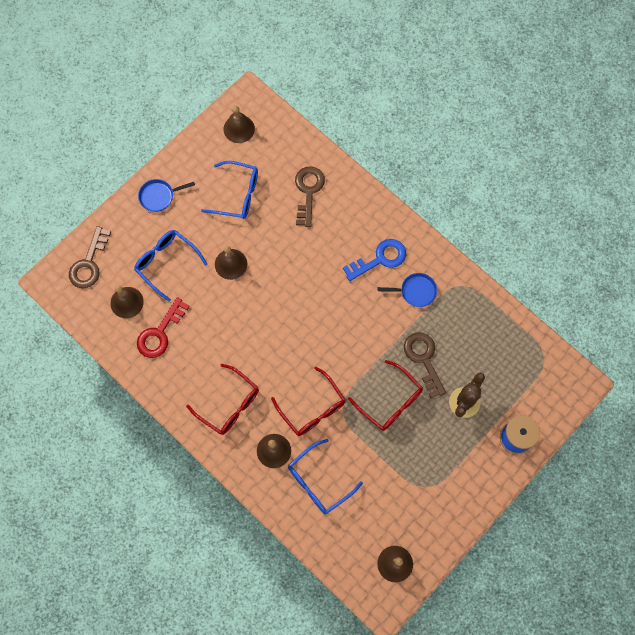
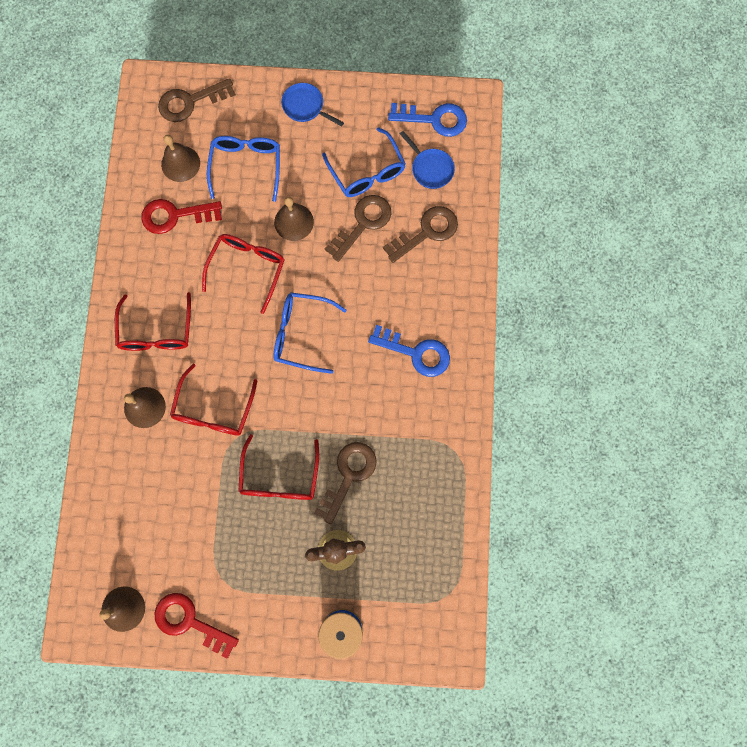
camera: 50 degrees right, 5 degrees up
brown bell [223,106,255,143] -> blue key [388,103,467,137]
blue glasses [288,439,363,514] -> blue glasses moved to [274,292,347,374]
blue pan [378,273,437,307] -> blue pan moved to [400,131,455,189]
none -> red key [155,593,239,659]
none -> red glasses [202,234,285,314]
none -> brown key [325,195,391,262]

